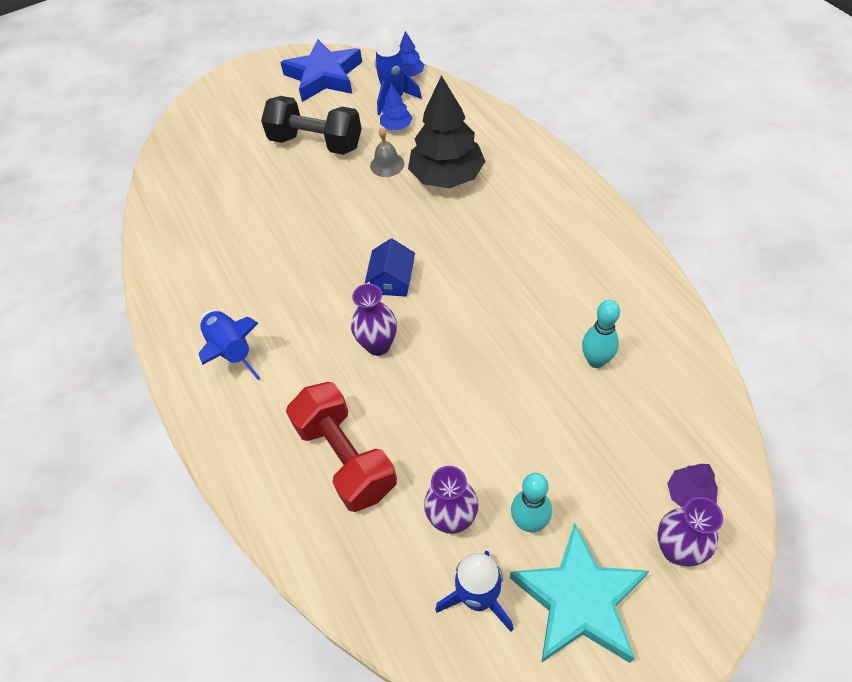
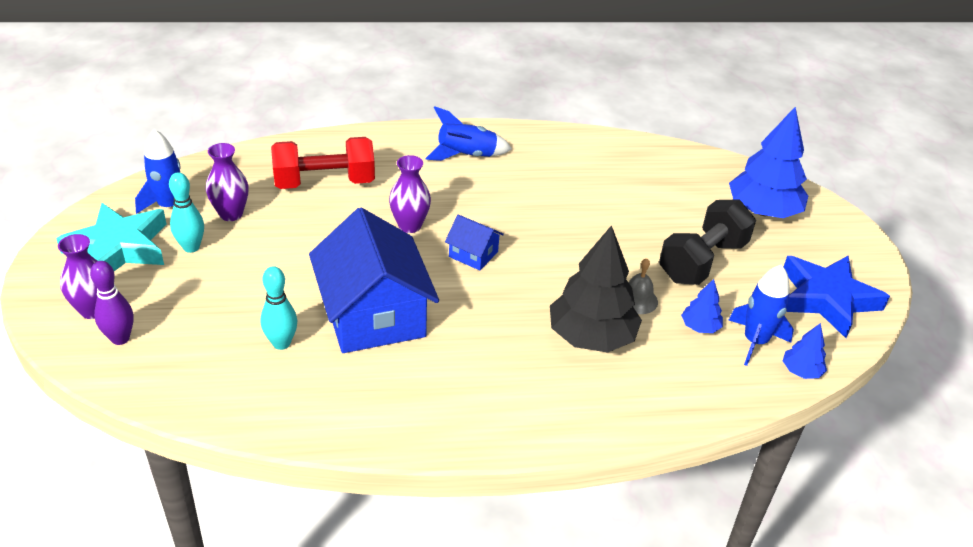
camera: 105 degrees right, 15 degrees down
purple tree [667,464,718,507] -> purple bowling pin [90,261,134,345]
none -> blue house [309,208,439,353]
none -> blue tree [729,107,808,218]

